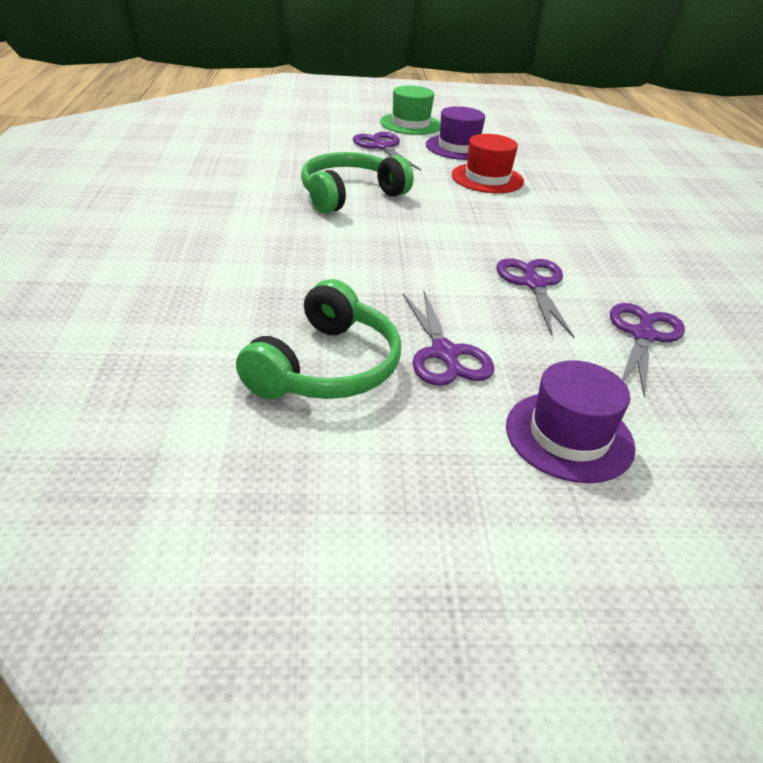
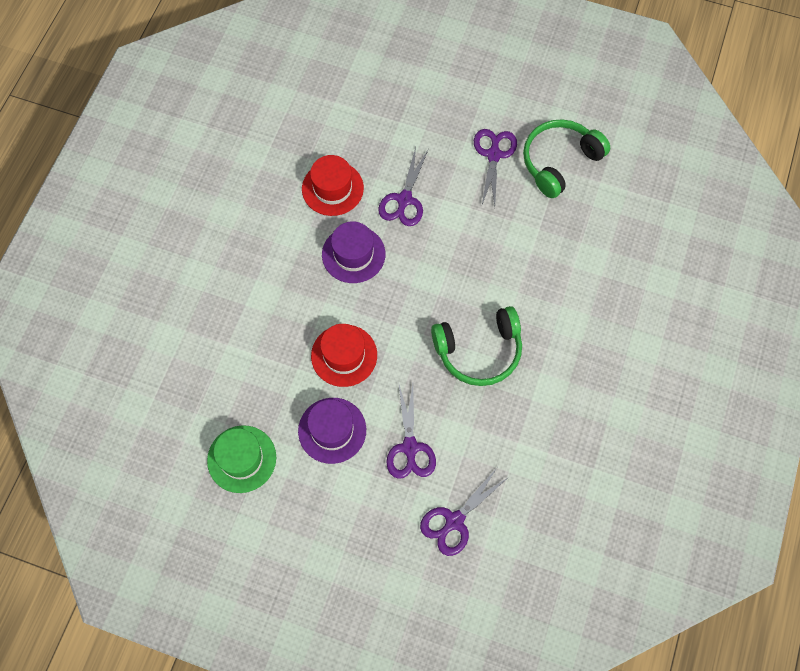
camera: 155 degrees left, 30 degrees up
green hat [380,85,441,135] -> green hat moved to [207,425,276,493]
purple hat [506,360,635,483] -> purple hat moved to [322,221,385,283]
purple scissors [610,303,685,397] -> purple scissors moved to [420,468,507,556]
none -> red hat [302,155,364,216]

